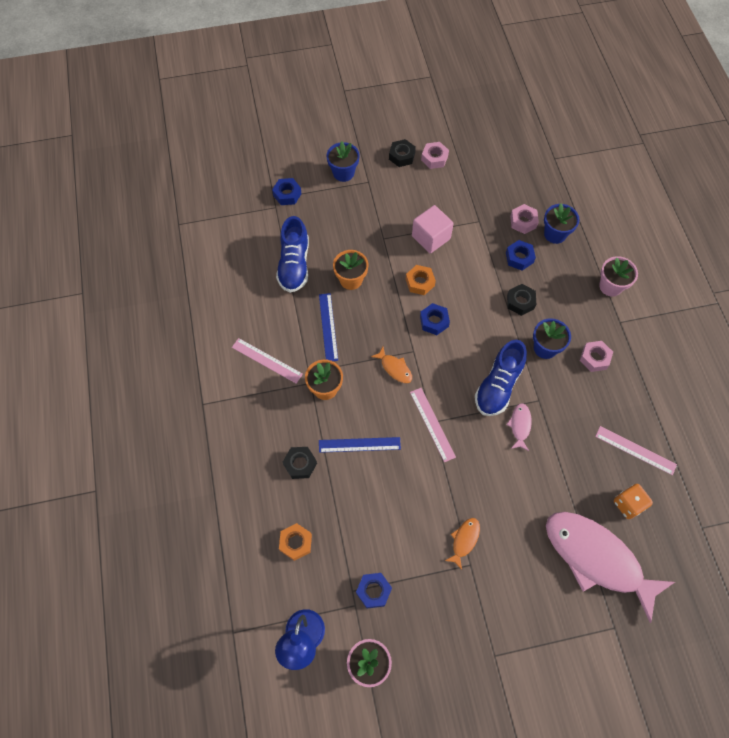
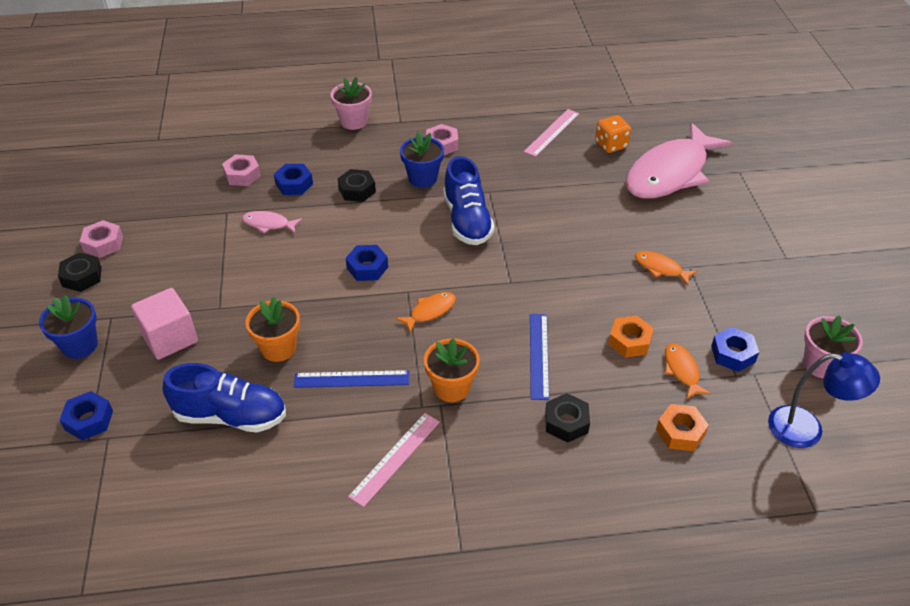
camera: 85 degrees left, 20 degrees down
orange nut [406,265,436,295] -> orange nut moved to [608,315,654,358]
pink ruler [410,388,456,462] -> none
pink cube [412,205,454,254] -> pink cube moved to [131,288,198,360]
blue shoe [475,340,527,416] -> blue shoe turned 45 degrees clockwise [443,156,495,245]
pink fish [506,403,532,451] -> pink fish moved to [242,211,302,233]
blue flower pot [544,203,580,244] -> none
none -> orange fish [665,343,711,399]

